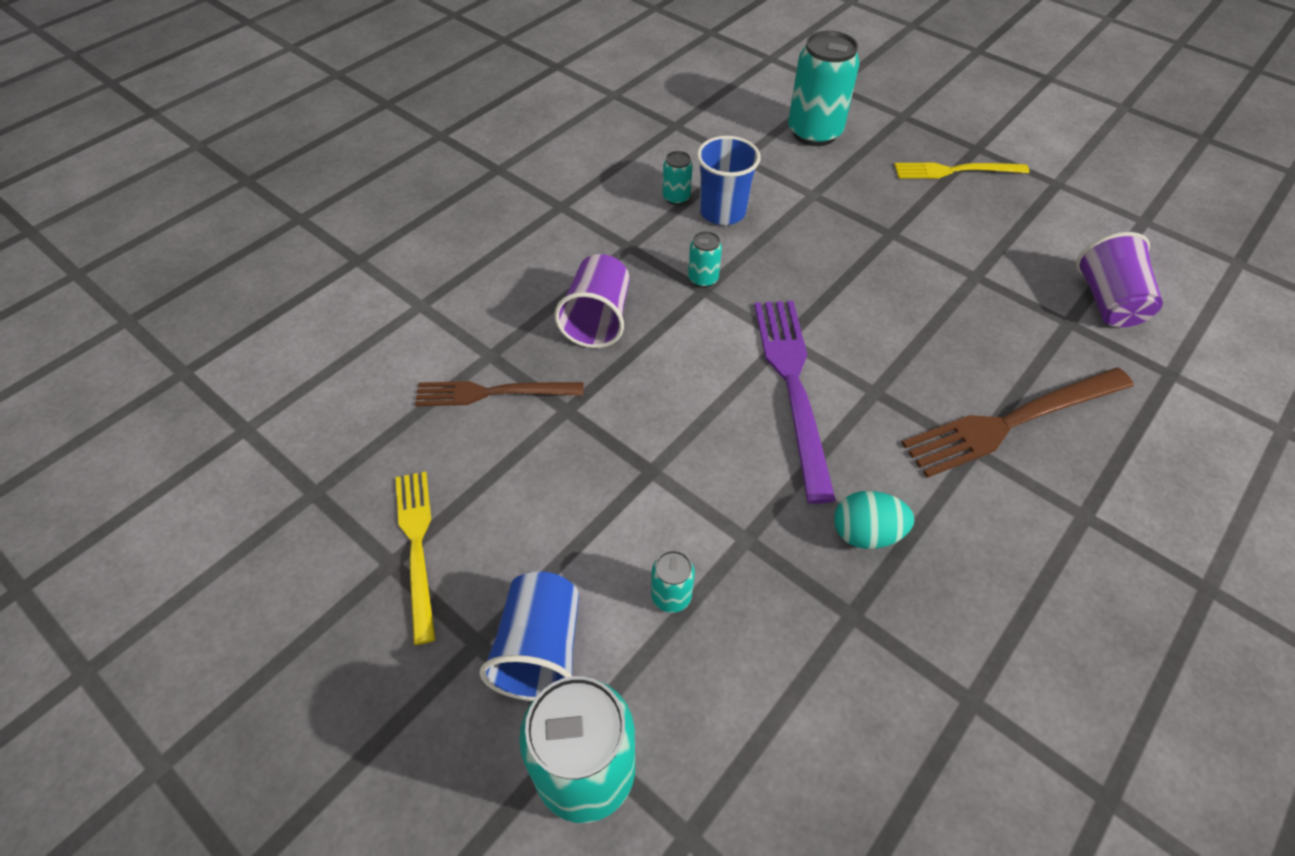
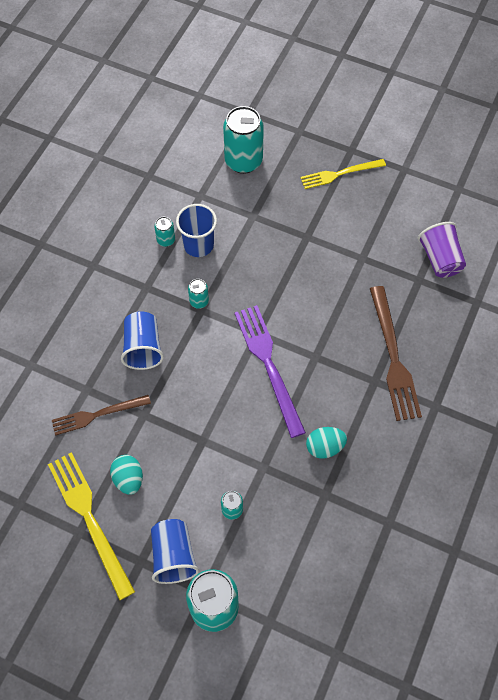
camera: 15 degrees left, 10 degrees up
yellow fork [395,471,436,645] -> yellow fork [48,452,135,600], size x1.53
purple cup [554,254,630,348] -> blue cup [121,311,164,370]
brown fork [901,368,1134,478] -> brown fork turned 60 degrees counterclockwise [370,286,422,421]
none -> turquoise egg [110,455,143,495]

